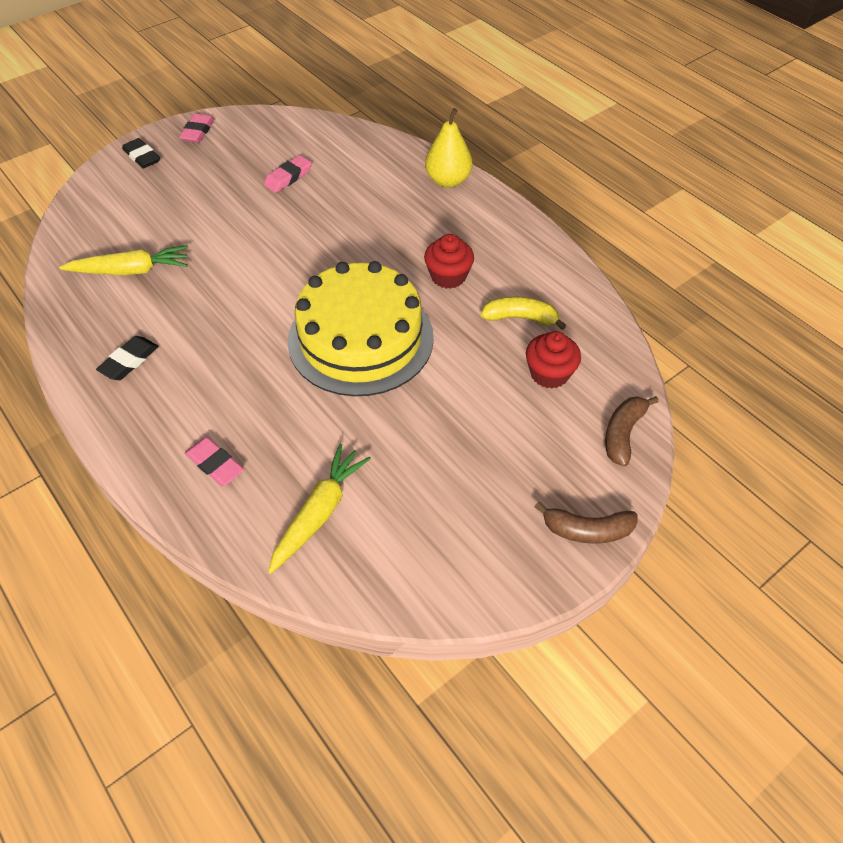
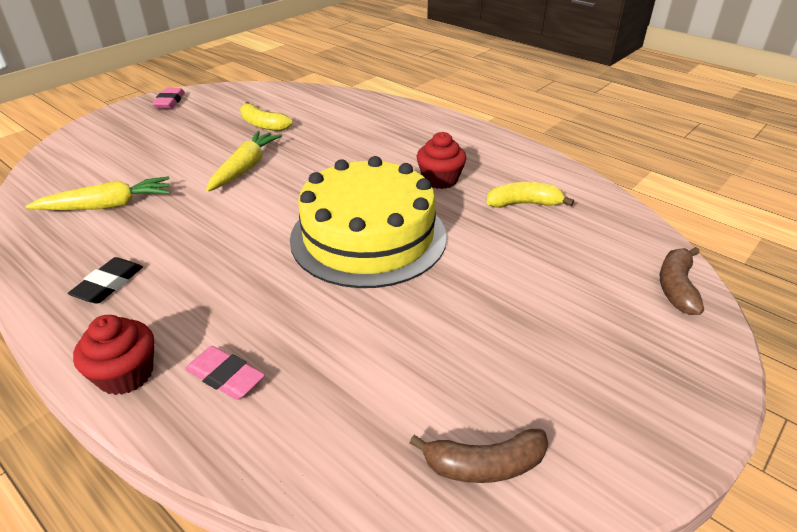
camera: 10 degrees left, 15 degrees down
black eraser [122,138,160,168] -> none
pink eraser [264,155,312,193] -> yellow banana [240,102,292,131]
yellow carrot [268,444,371,574] -> yellow carrot moved to [206,131,282,192]
yellow pear [425,108,472,188] -> none
red cupcake [526,331,581,389] -> red cupcake moved to [73,315,154,395]
brown banana [535,502,638,544] -> brown banana moved to [410,429,548,483]

